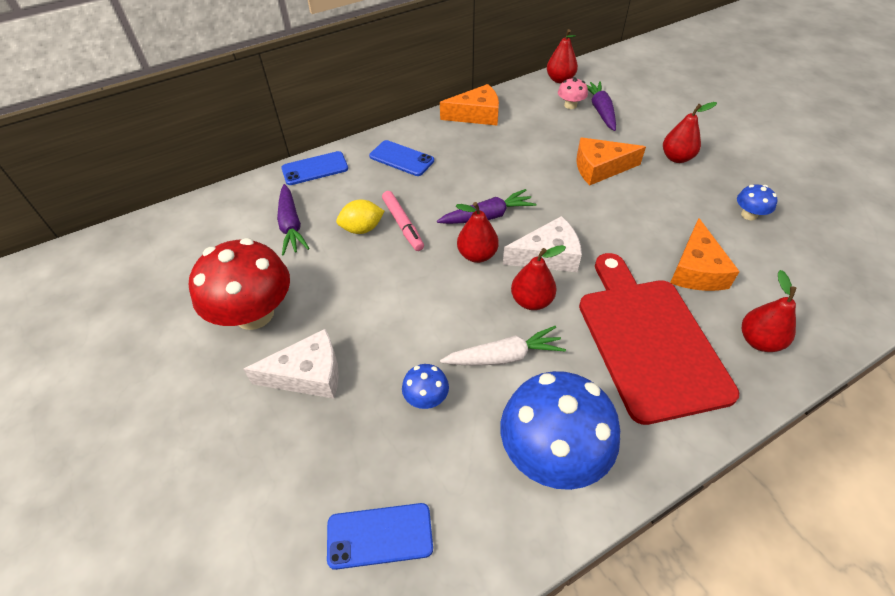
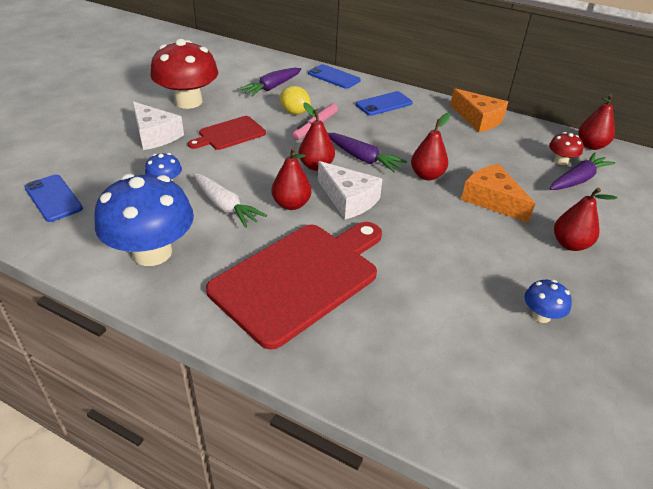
camera: 55 degrees right, 10 degrees down
blue phone [369,140,434,176] -> blue phone turned 60 degrees clockwise [356,91,413,116]
pink mushroom [558,77,588,109] -> red mushroom [549,132,583,165]
orange cheese [670,218,740,291] -> none
red pear [742,270,796,352] -> red pear moved to [411,113,451,180]
none -> red cutting board [188,116,266,150]

